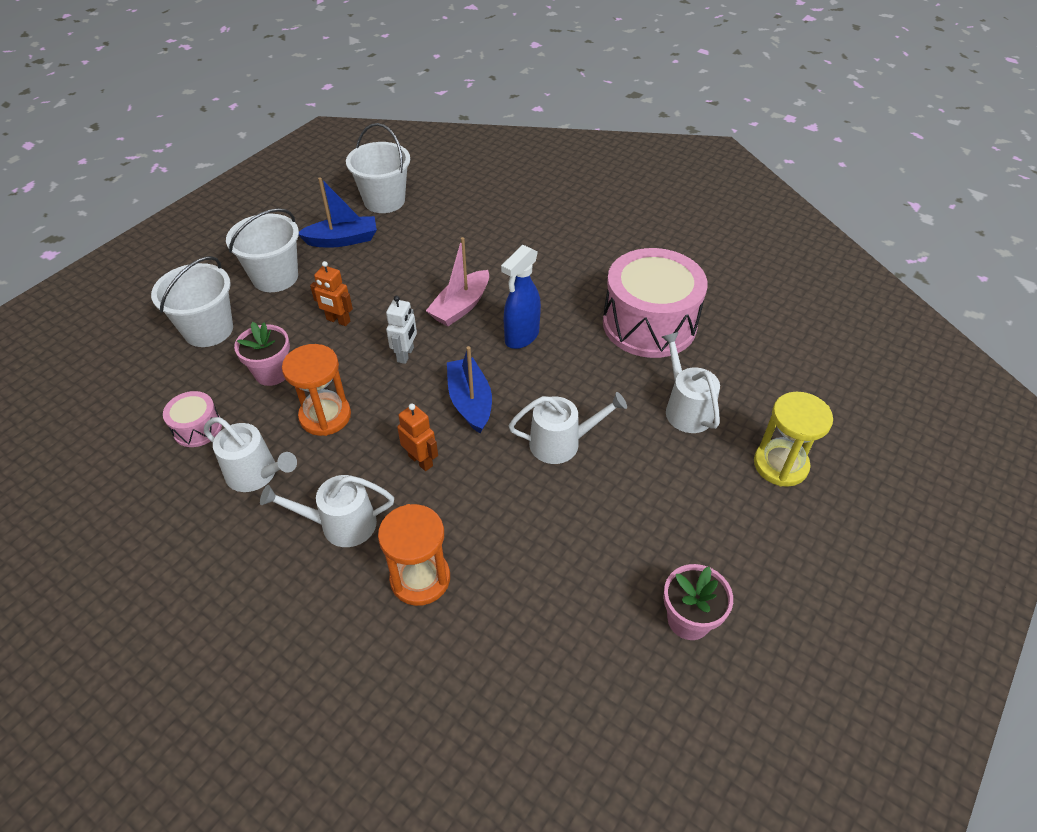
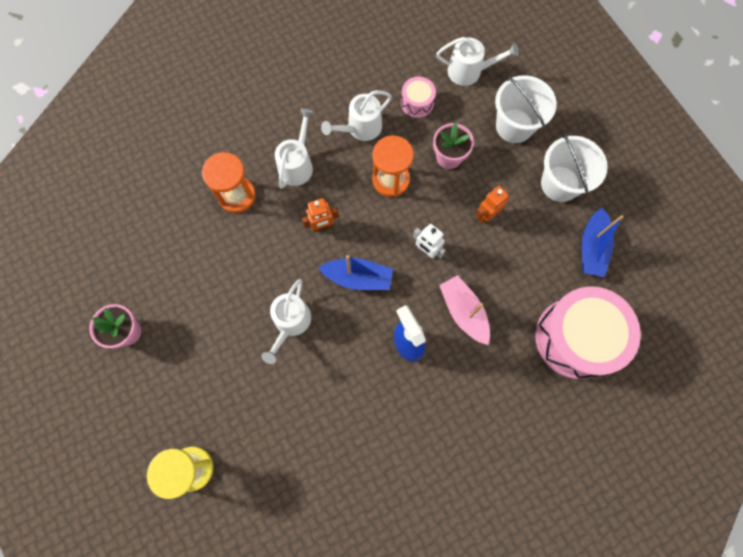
camera: 115 degrees right, 25 degrees up
white bucket [346,123,410,213] -> none
pink drum [603,248,708,358] -> pink drum moved to [535,286,641,379]
white watering can [662,332,720,433] -> white watering can moved to [436,37,519,86]

